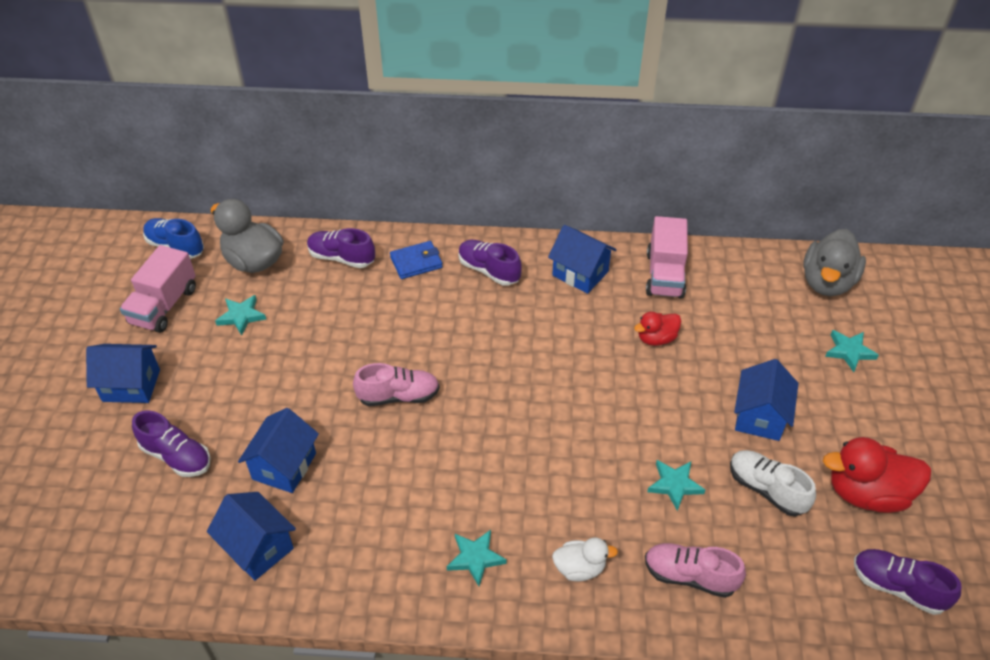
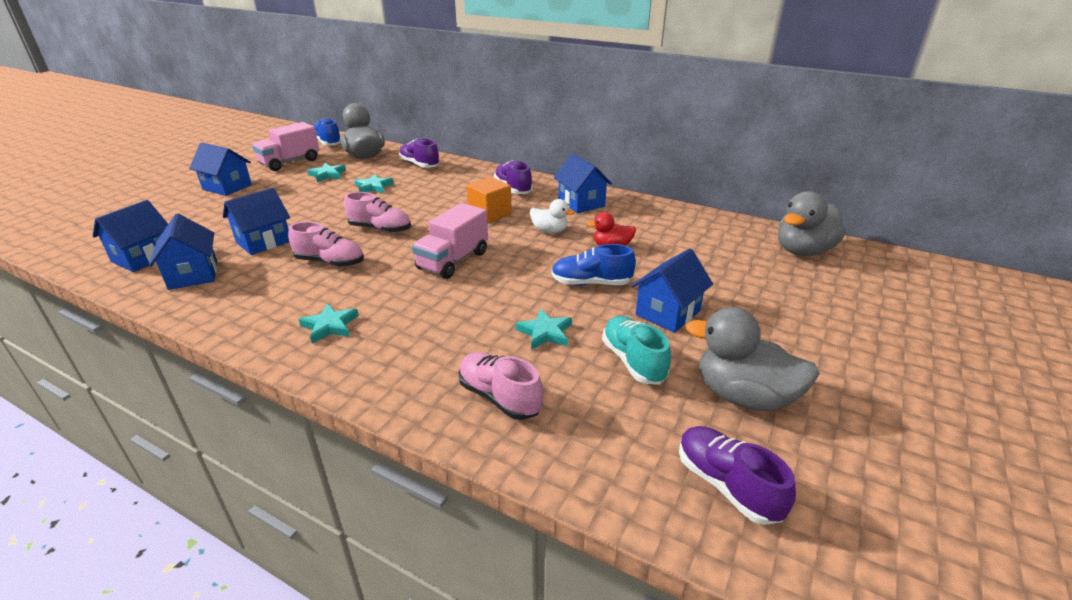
camera: 25 degrees right, 15 degrees down
purple shoe [132,410,211,477] -> none
blue wallet [390,241,443,279] -> none
white duck [552,537,618,581] -> white duck moved to [530,199,575,233]
pink truck [646,216,688,299] -> pink truck moved to [412,203,488,279]
white shoe [730,450,816,516] -> turquoise shoe [602,316,671,384]
red duck [823,437,931,513] -> grey duck [686,307,819,411]
turquoise star [825,330,879,372] -> turquoise star moved to [354,174,394,193]
none -> blue house [93,200,168,272]
none -> pink shoe [288,222,364,267]
none -> orange cube [466,177,512,223]
none -> blue shoe [551,244,636,286]

